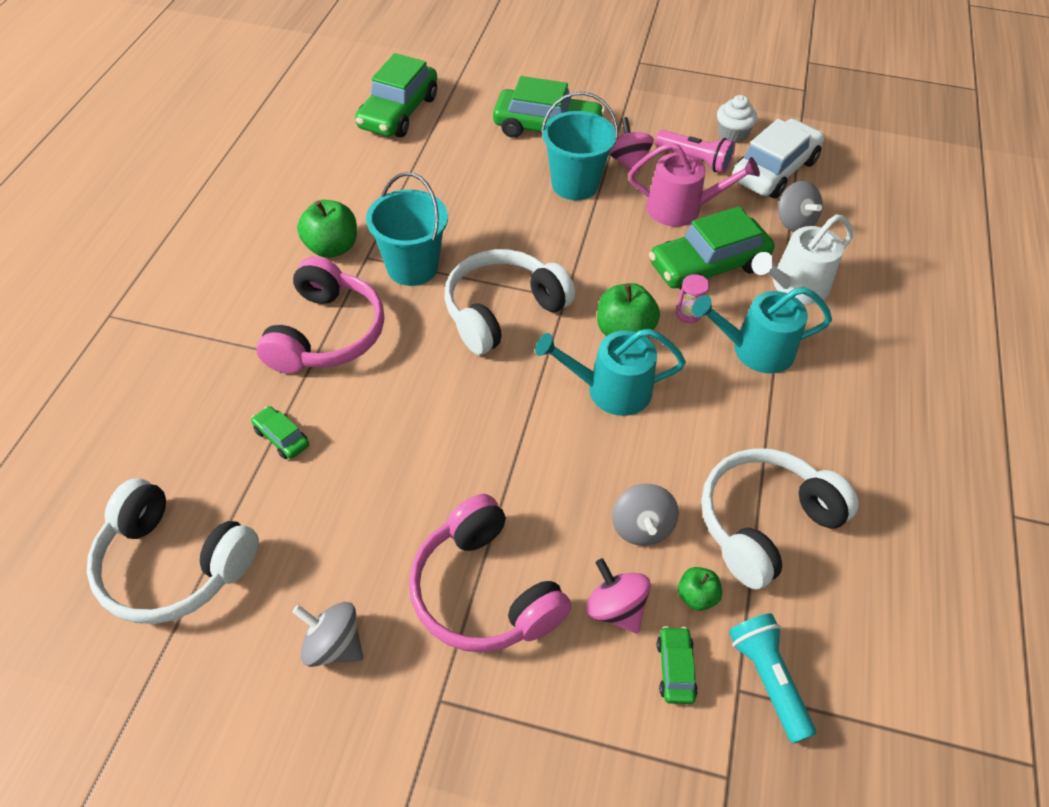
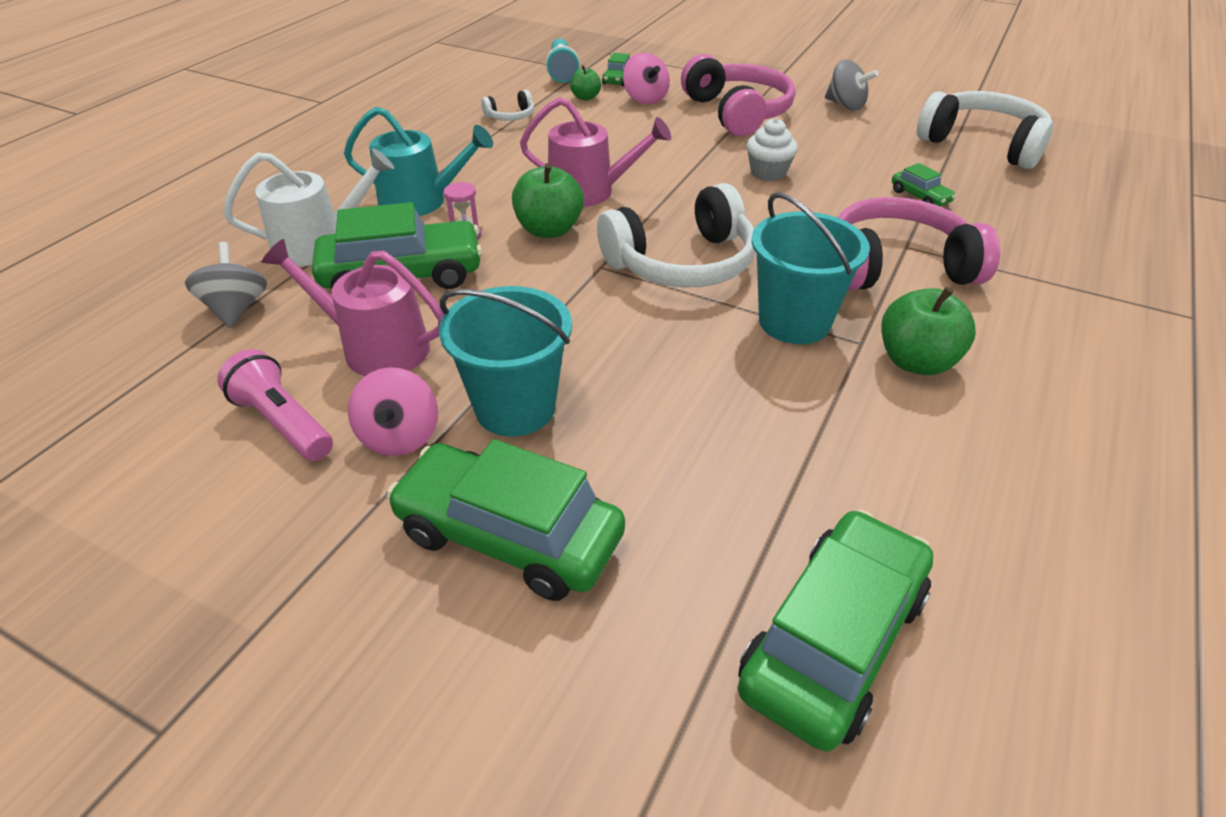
camera: 165 degrees left, 10 degrees down
pink headphones [256,256,384,374] -> pink headphones turned 60 degrees clockwise [837,197,1000,290]
turquoise watering can [535,329,686,416] -> pink watering can [520,97,671,207]
grey spinning top [612,484,679,546] -> none
white headphones [701,448,859,589] -> white headphones [481,90,534,121], size x0.45
white cupcake [717,95,757,143] -> white cupcake moved to [746,118,798,181]
white car [732,119,824,198] -> none

